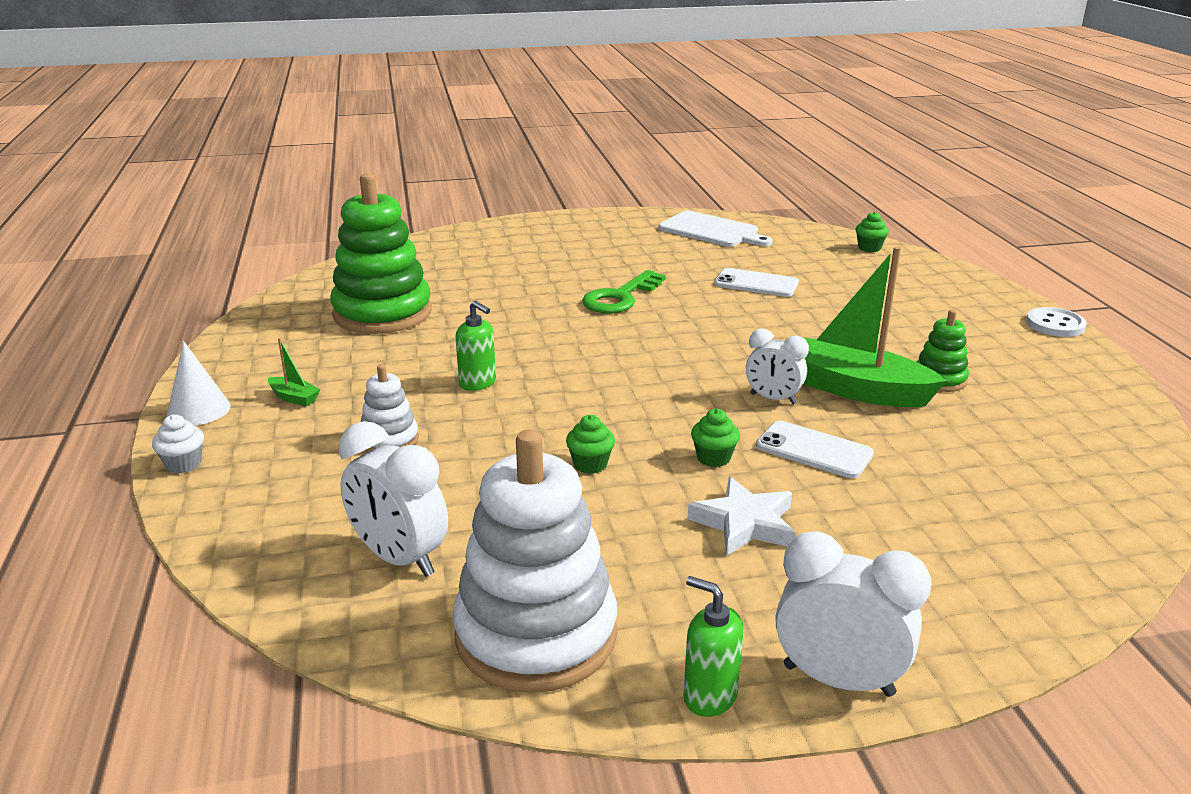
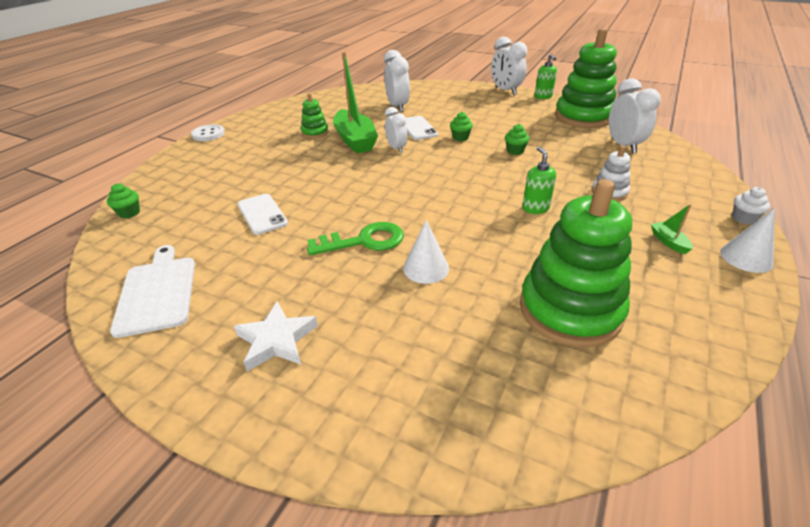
camera: 140 degrees left, 10 degrees up
white stacking toy [453,430,617,693] -> green stacking toy [555,28,617,128]
white star [688,477,795,556] -> white star moved to [234,302,318,371]
none -> white clock [384,50,410,112]
none -> white cone [403,220,449,284]

